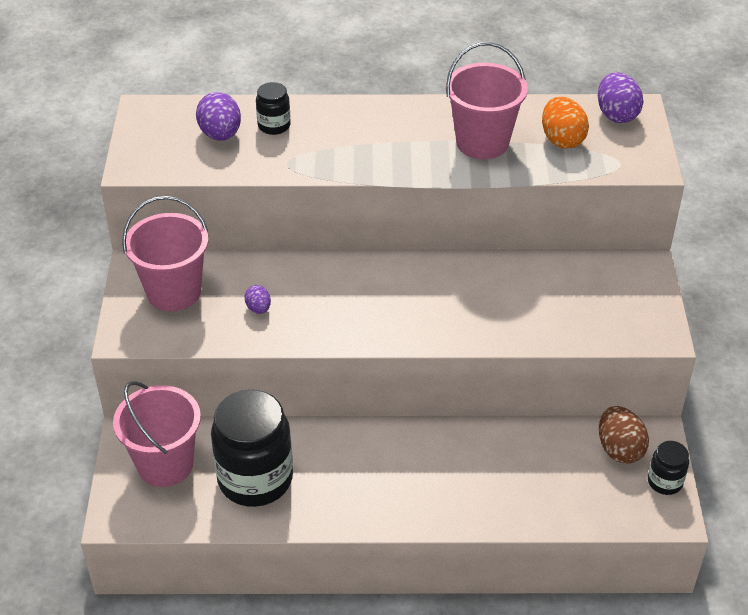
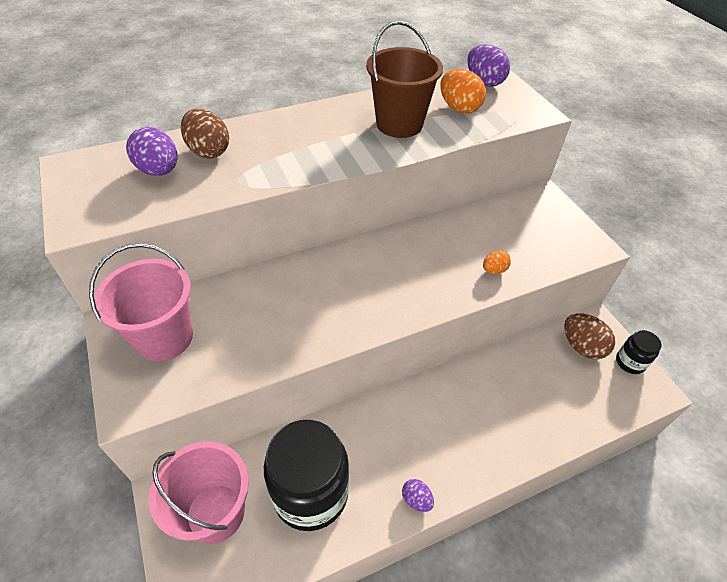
camera: 25 degrees left, 5 degrees up
purple egg [244,285,271,314] -> purple egg moved to [402,479,434,512]
black jar [256,82,291,135] -> brown egg [181,109,229,158]
pink bucket [446,42,528,159] -> brown bucket [366,21,443,138]
none -> orange egg [483,251,511,274]

